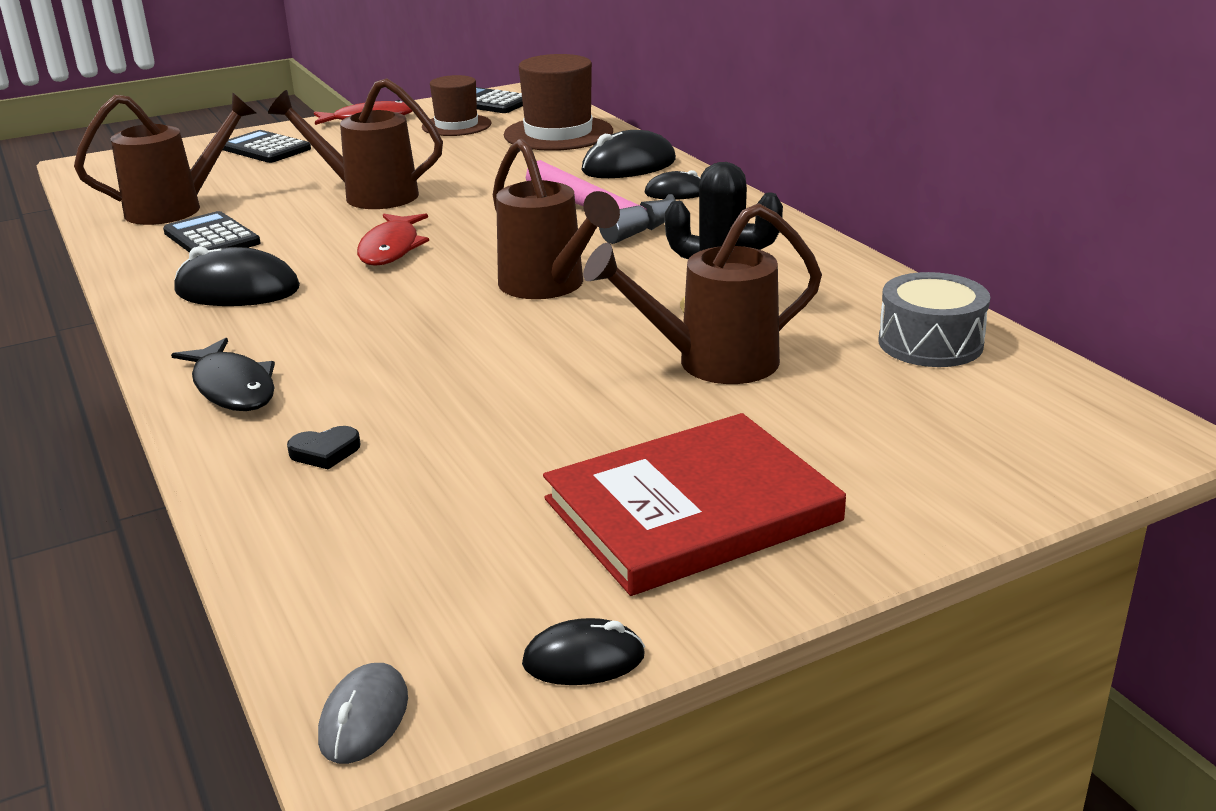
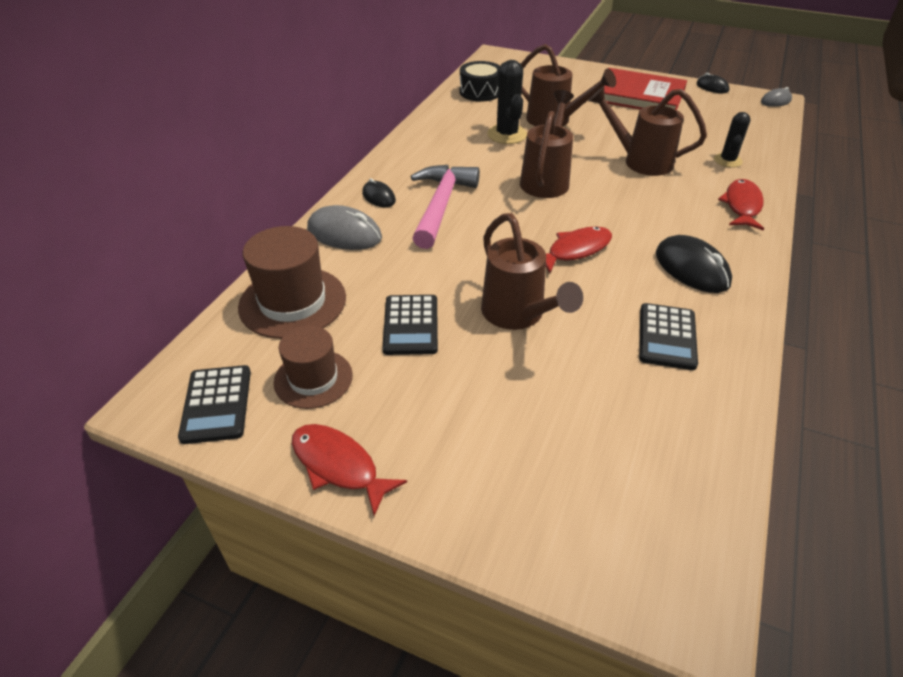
camera: 130 degrees left, 15 degrees up
brown watering can [74,92,257,225] -> brown watering can moved to [588,86,707,176]
black fish [171,338,275,411] -> red fish [718,179,764,230]
black calculator [223,130,311,163] -> black calculator moved to [382,295,438,355]
black heart [287,426,361,469] -> black cactus [714,112,750,168]
black mouse [581,130,676,178] -> grey mouse [307,205,382,250]
grey drum [879,272,990,367] -> black drum [459,61,500,102]

